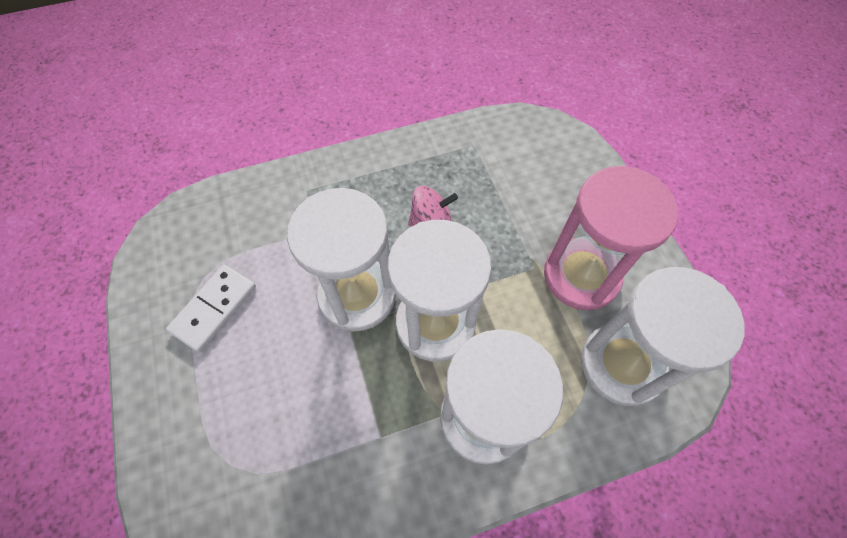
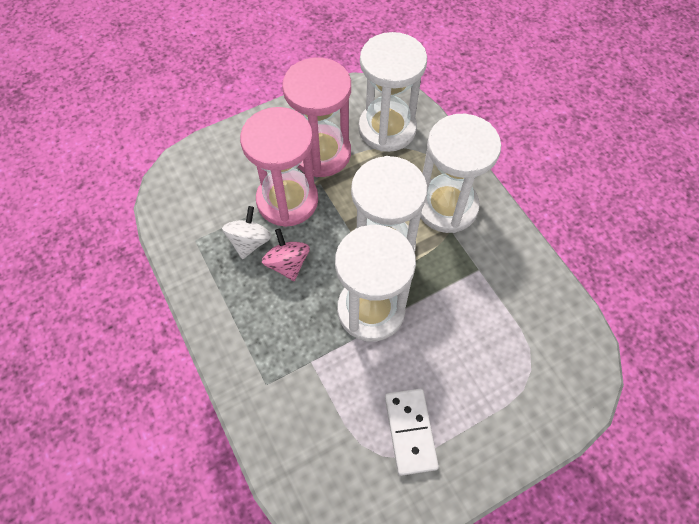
camera: 100 degrees left, 0 degrees up
white domino [166,265,256,353] -> white domino turned 60 degrees clockwise [385,389,439,476]
none -> white spinning top [222,206,271,259]
none -> pink hourglass [240,107,318,227]

